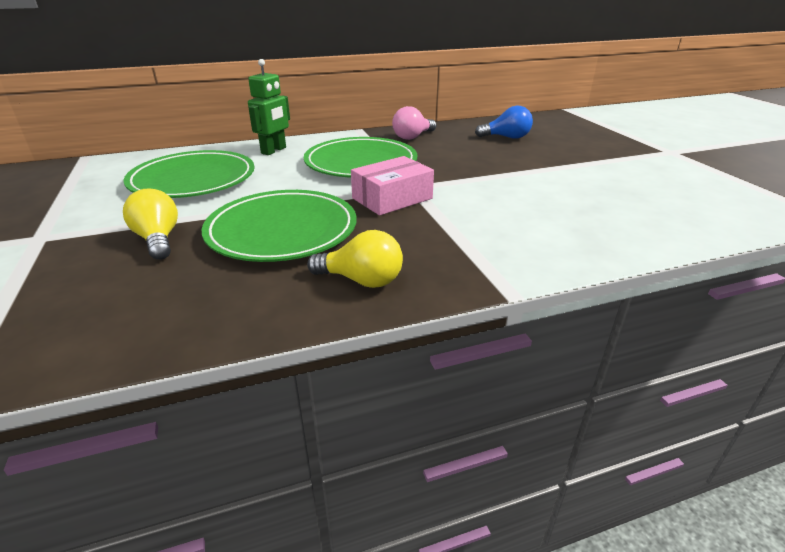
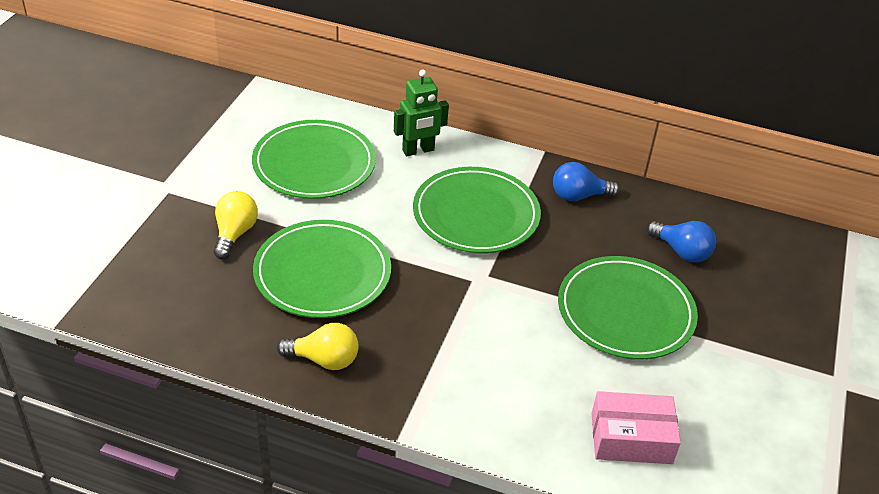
camera: 35 degrees right, 10 degrees up
yellow light bulb [307,230,403,288] -> yellow light bulb turned 45 degrees counterclockwise [277,323,359,370]
pink box [351,156,434,215] -> pink box moved to [591,391,681,464]
pink light bulb [392,106,436,140] -> blue light bulb [553,162,620,201]
none -> green plate [558,256,698,360]

